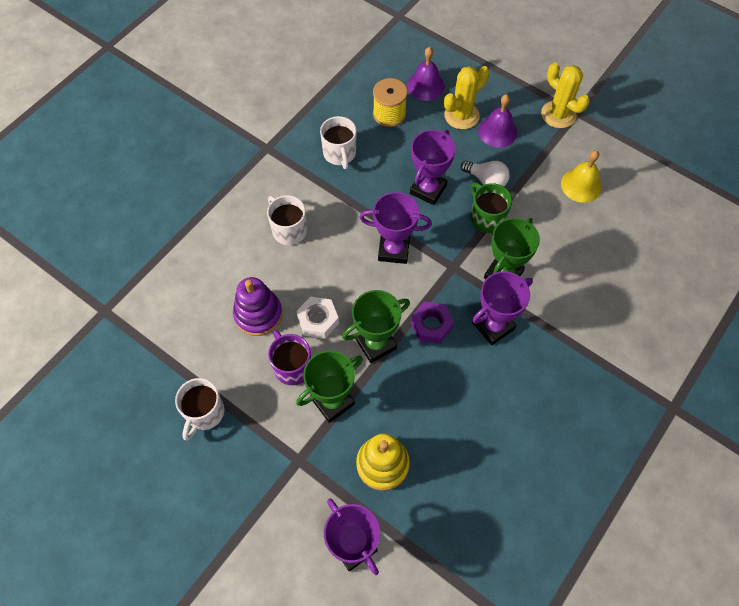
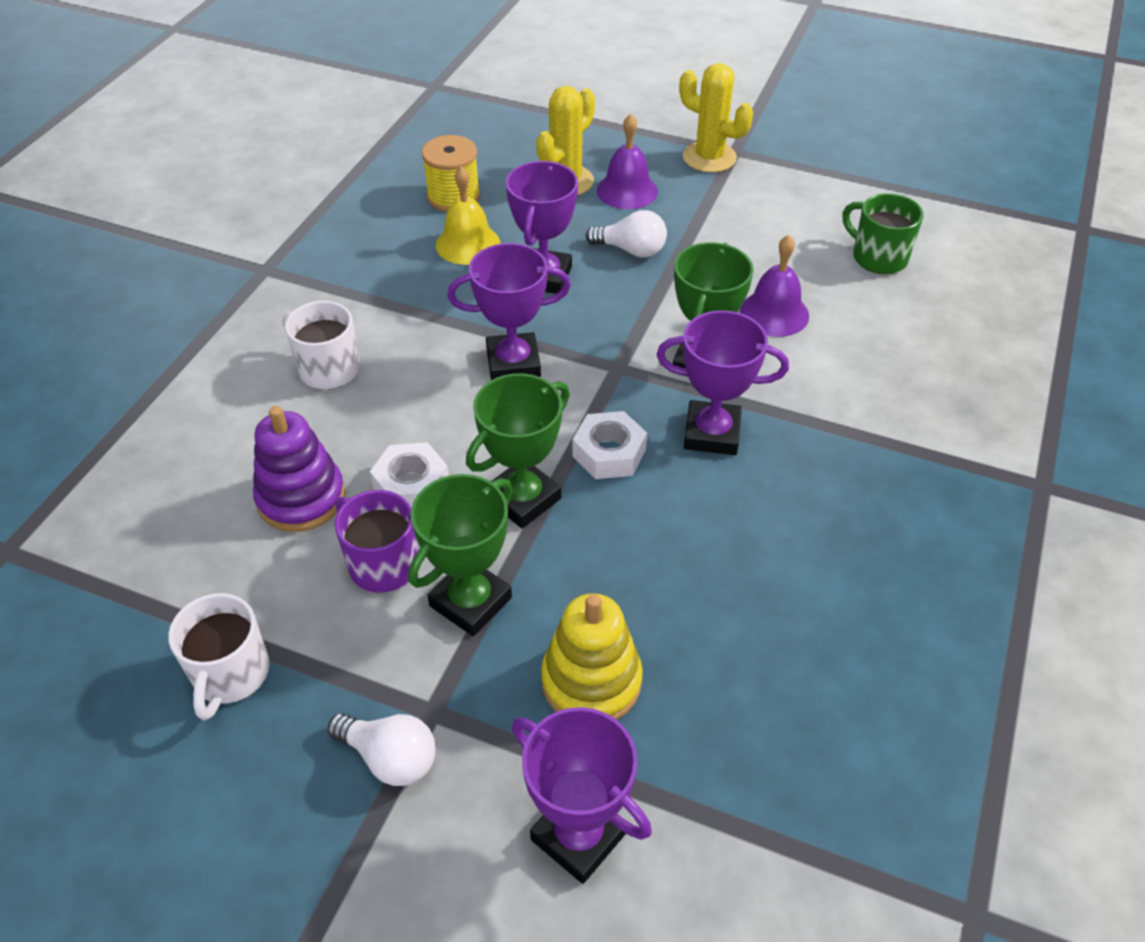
camera: 15 degrees left, 15 degrees down
white mug [320,116,357,169] -> none
purple bell [407,47,445,101] -> purple bell moved to [740,235,809,337]
purple nut [411,302,454,344] -> white nut [573,411,647,479]
green mug [471,183,512,233] -> green mug moved to [843,193,924,274]
purple trophy [472,271,533,345] -> purple trophy turned 60 degrees clockwise [657,310,789,455]
yellow bell [561,150,602,203] -> yellow bell moved to [436,166,500,265]
none -> white light bulb [328,713,436,786]

